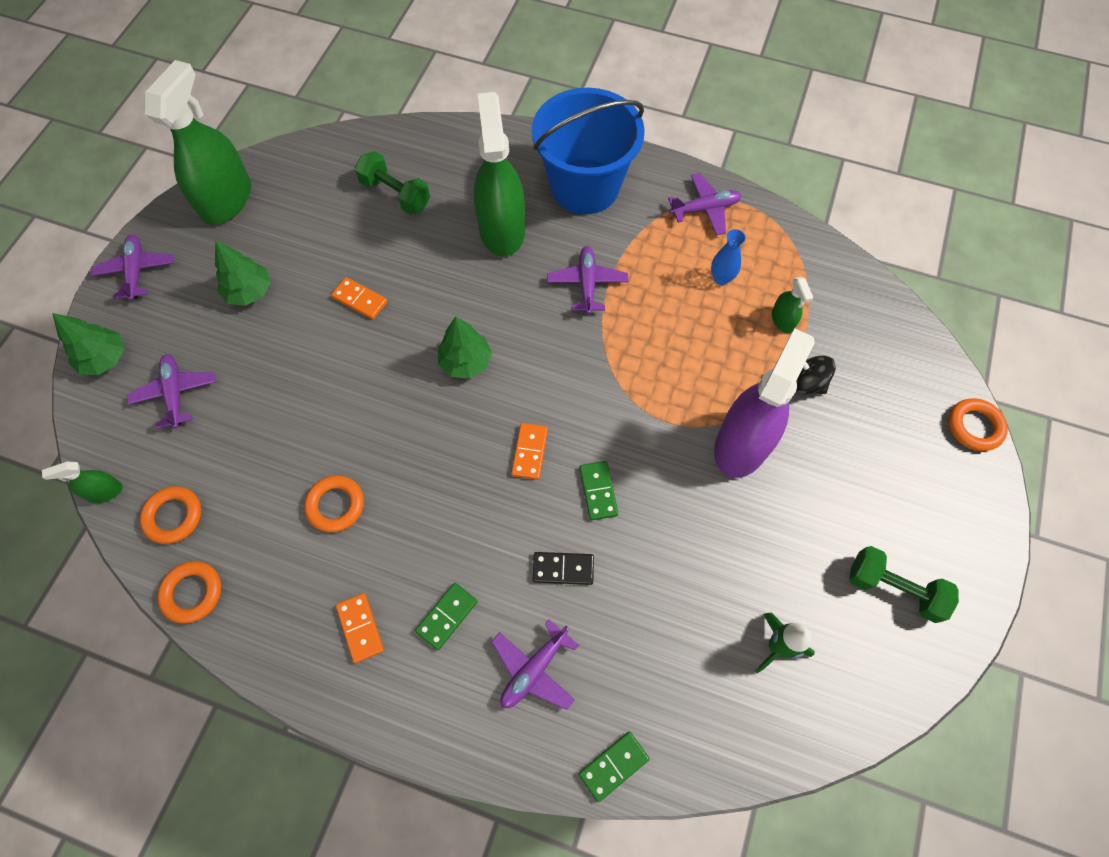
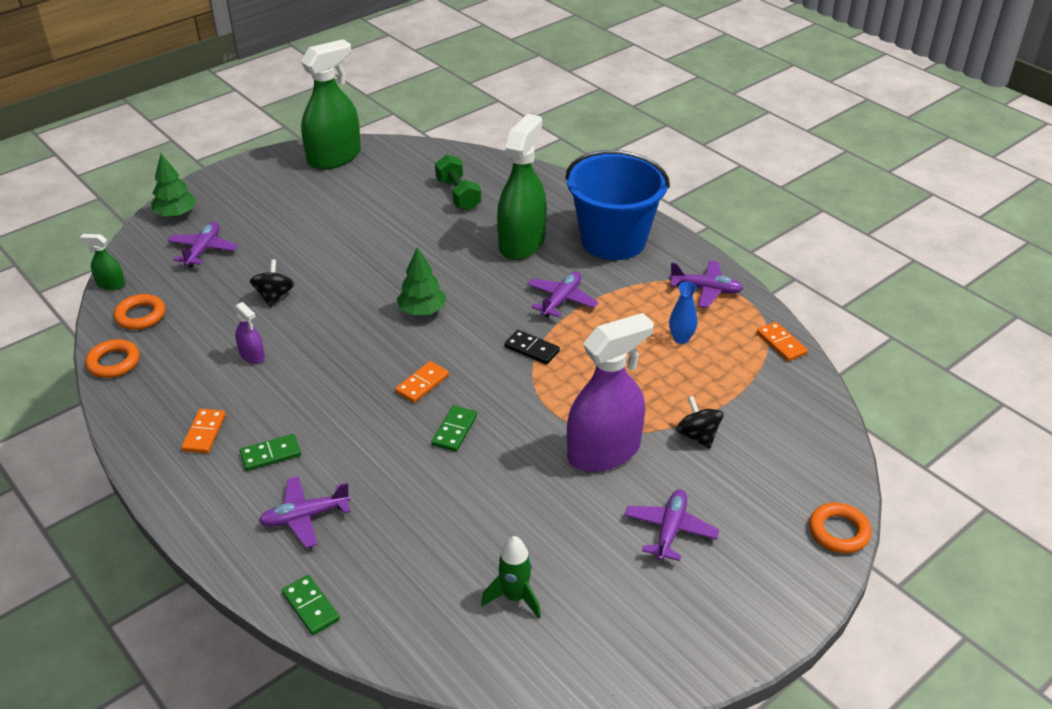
camera: 30 degrees right, 25 degrees down
purple plane [91,234,174,301] -> purple plane moved to [624,489,719,561]
green tree [215,240,271,306] -> none
orange ring [304,475,364,532] -> purple spray bottle [234,302,265,364]
orange domino [331,277,388,320] -> orange domino moved to [757,322,808,362]
black domino [533,552,594,585] -> black domino moved to [504,330,560,365]
green domino [578,732,650,802] -> green domino turned 60 degrees clockwise [282,575,340,635]
green spray bottle [772,277,813,333] -> none
green dumbbell [849,546,959,623] -> none
none -> black spinning top [250,259,294,307]

